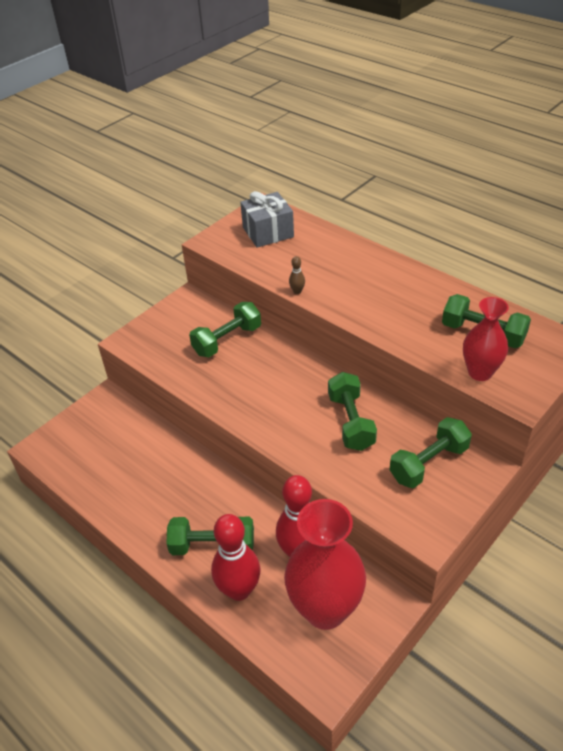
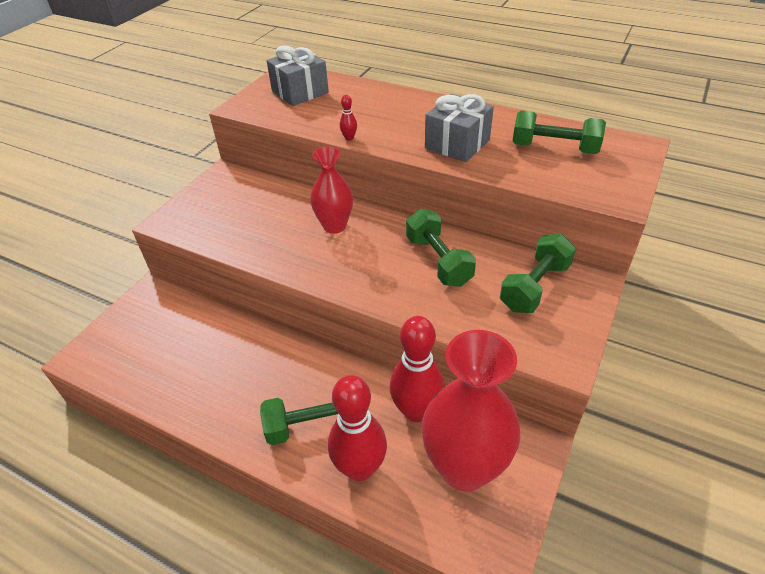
camera: 15 degrees left, 0 degrees up
green dumbbell [189,302,261,357] -> none
brown bowling pin [289,256,305,294] -> red bowling pin [340,95,357,140]
red vase [463,297,509,381] -> red vase moved to [310,146,353,234]
none -> grey gift [425,94,494,162]

